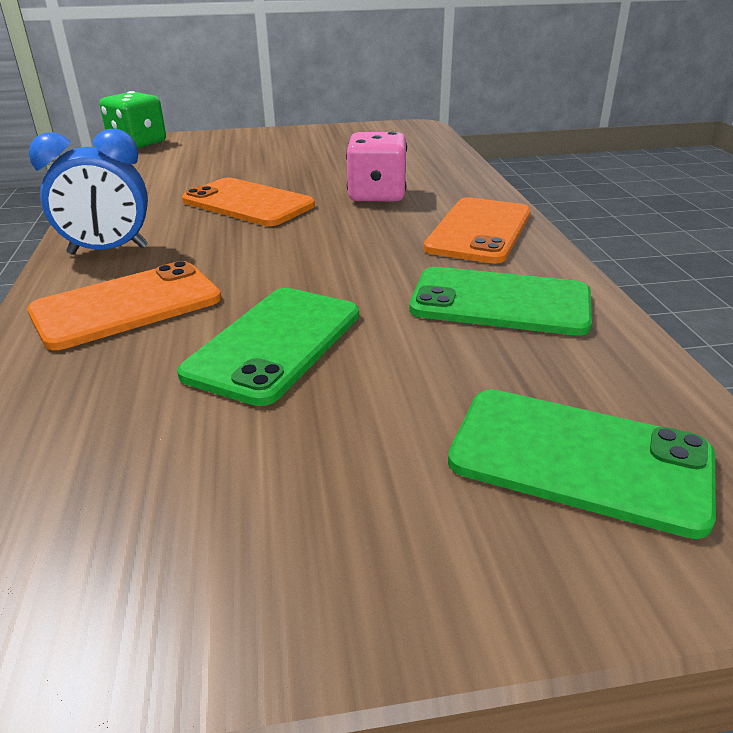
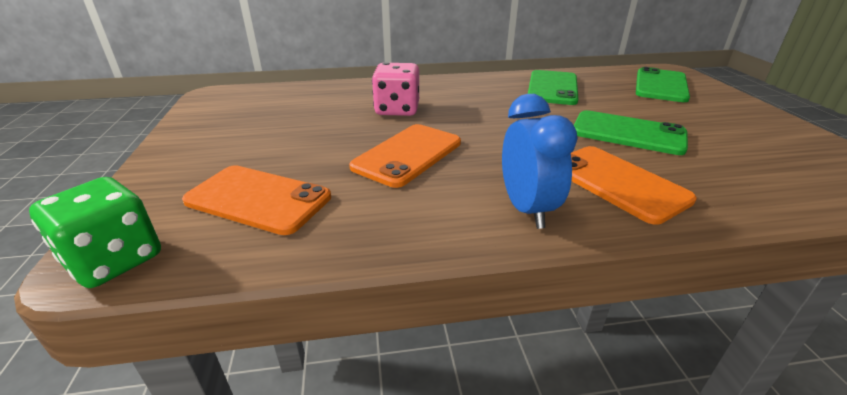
camera: 90 degrees left, 0 degrees up
orange phone [424,197,531,264] -> orange phone moved to [182,165,331,235]

